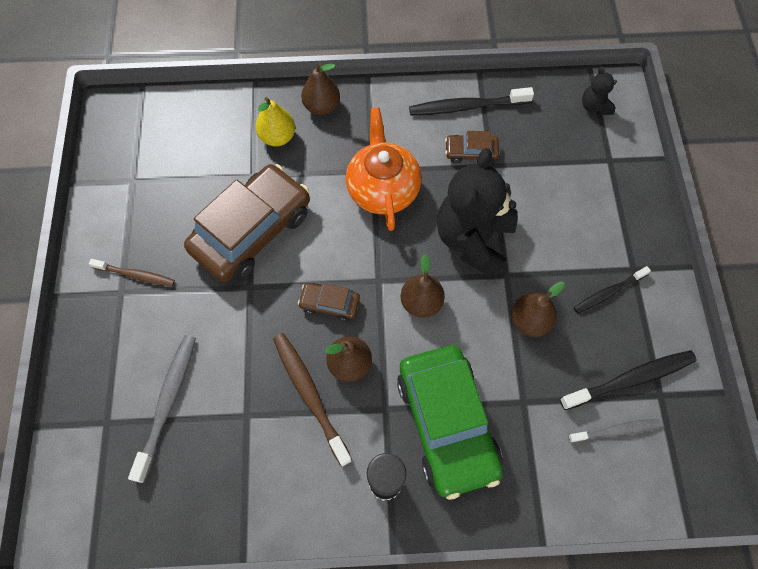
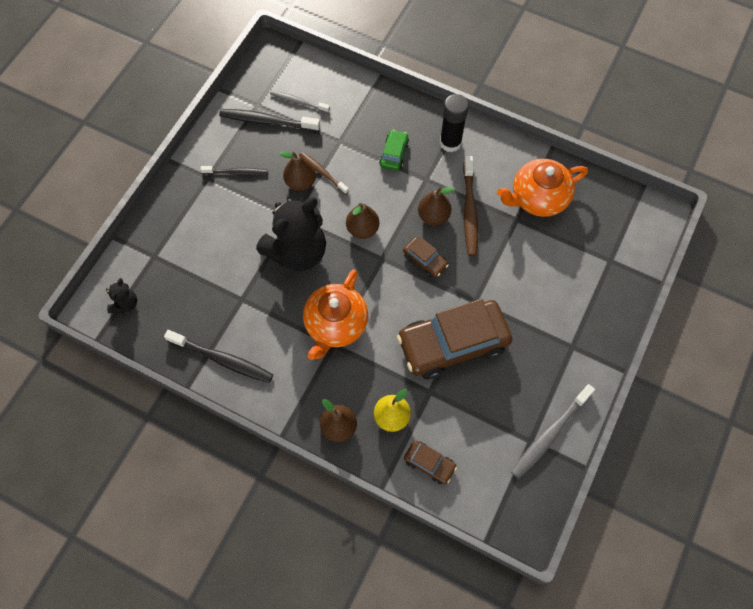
camera: 150 degrees left, 0 degrees up
brown toothbrush [89,259,175,286] -> brown toothbrush moved to [299,152,349,195]
grey toothbrush [128,335,196,483] -> grey toothbrush moved to [511,384,595,479]
green car [397,345,503,500] -> green car [379,130,409,171], size x0.45
brown car [445,131,499,164] -> brown car moved to [404,440,457,484]
none -> orange teapot [497,159,588,217]

